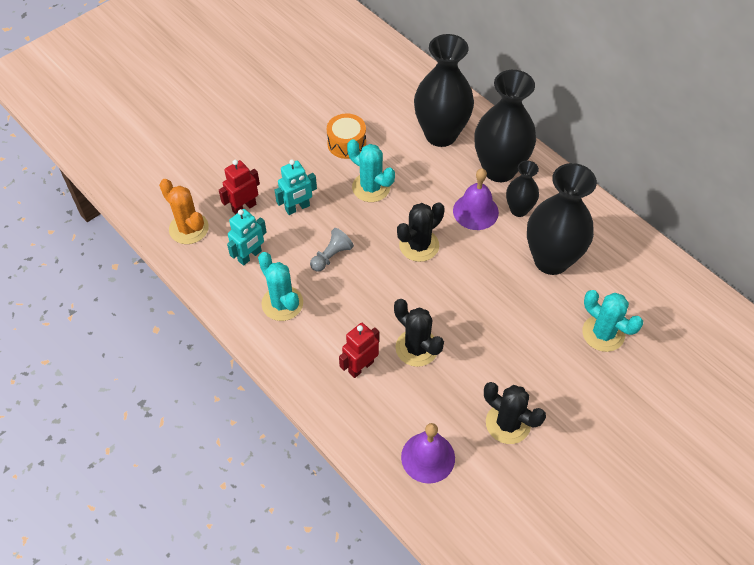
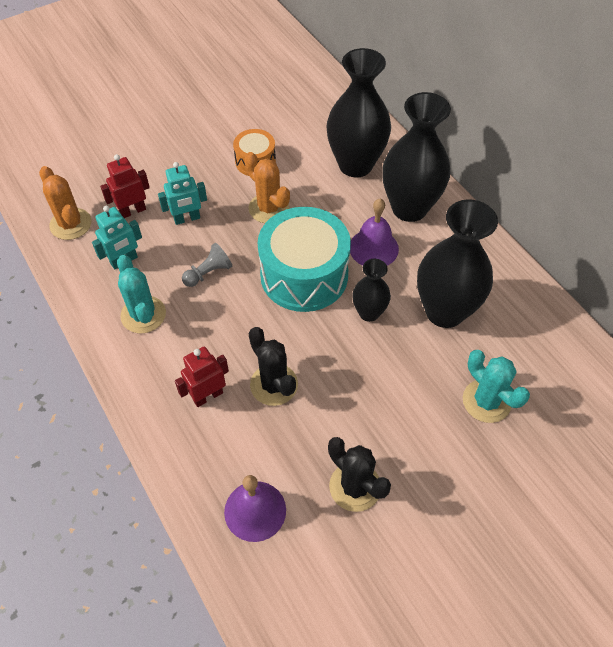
camera: 10 degrees right, 0 degrees up
turquoise cactus [347,139,395,202] -> orange cactus [244,152,290,223]
black cactus [397,202,445,262] -> turquoise drum [258,207,351,312]
black vase [506,161,539,217] -> black vase moved to [352,259,391,322]

